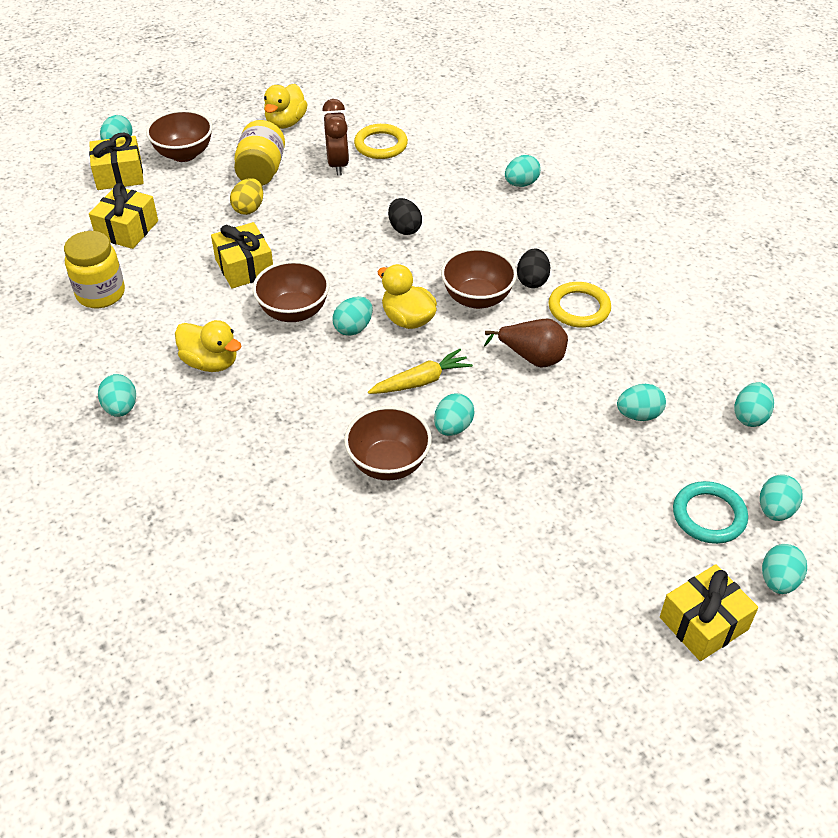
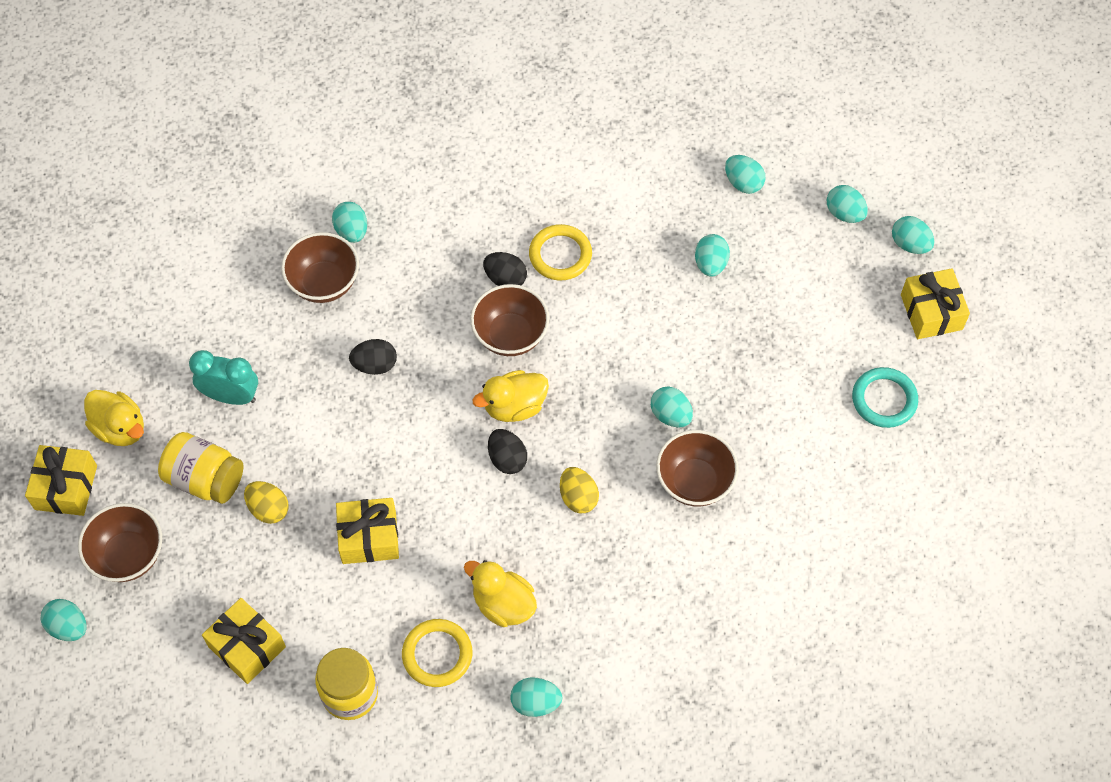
camera: 70 degrees left, 15 degrees up
yellow gift [89,132,144,190] -> yellow gift moved to [25,445,97,516]
yellow duck [175,320,241,372] -> yellow duck turned 105 degrees counterclockwise [464,560,537,627]
brown bowl [253,261,330,322] -> brown bowl moved to [281,232,359,303]
brown clock [322,99,349,176] -> turquoise clock [189,350,258,405]
turquoise egg [332,296,373,336] -> black egg [488,429,527,474]
yellow ring [354,124,408,159] -> yellow ring moved to [402,619,472,687]
yellow carrot [368,349,473,394] -> none
brown pear [484,319,568,368] -> none
turquoise ring [673,481,748,544] -> turquoise ring moved to [852,367,918,428]
none -> yellow egg [560,467,599,513]

